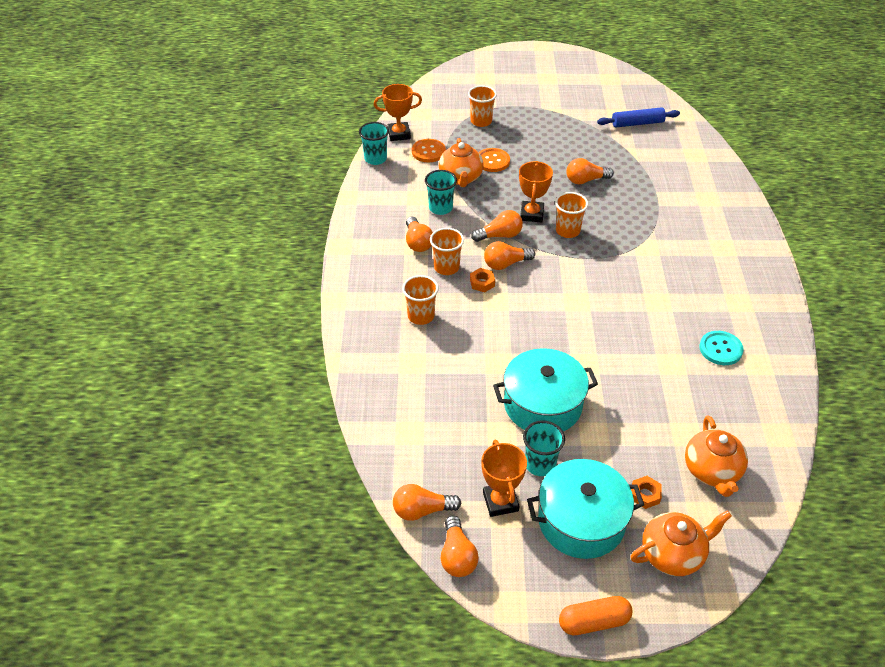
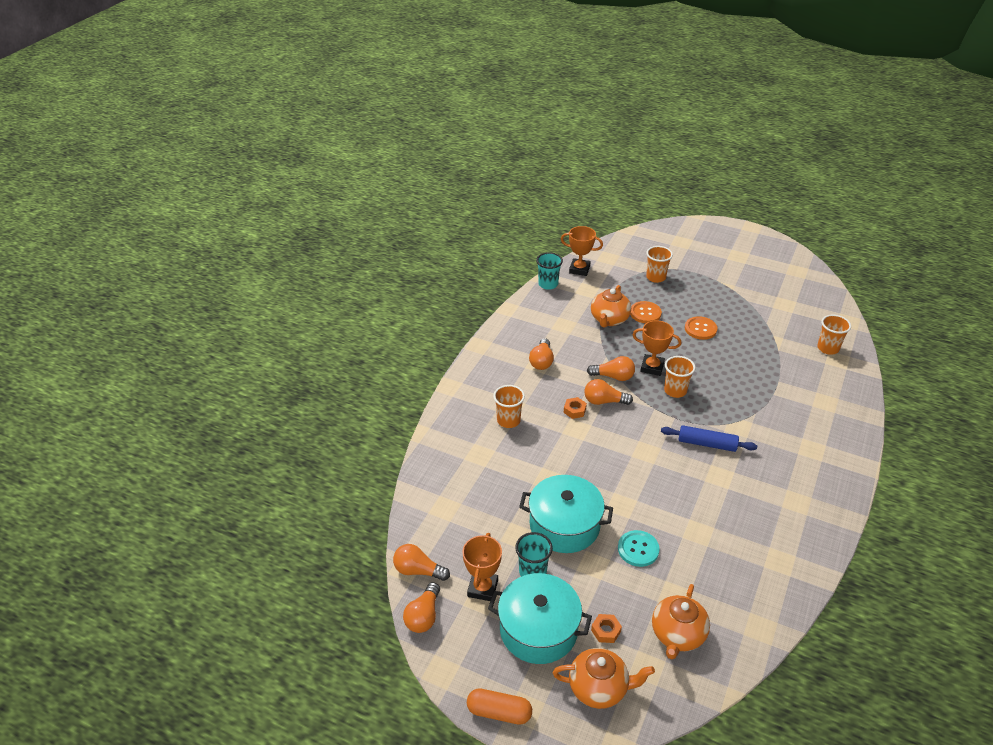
camera: 25 degrees right, 5 degrees down
orange button [412,139,446,162] -> orange button moved to [685,316,718,340]
turquoise cup [425,170,457,215] -> none
orange cup [430,228,464,275] -> orange cup moved to [817,315,851,355]
orange trophy [519,161,553,222] -> orange trophy turned 75 degrees clockwise [633,320,681,376]
orange light bulb [566,158,614,184] -> none
blue rolling pin [597,107,680,128] -> blue rolling pin moved to [661,425,757,452]
turquoise button [699,331,744,365] -> turquoise button moved to [618,530,660,567]

